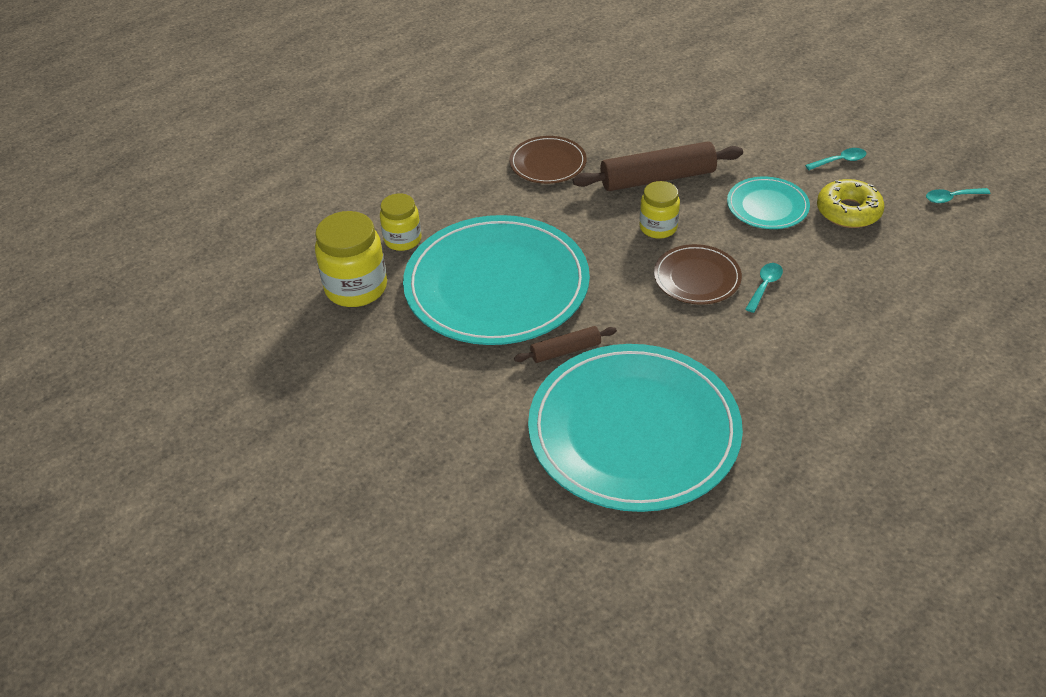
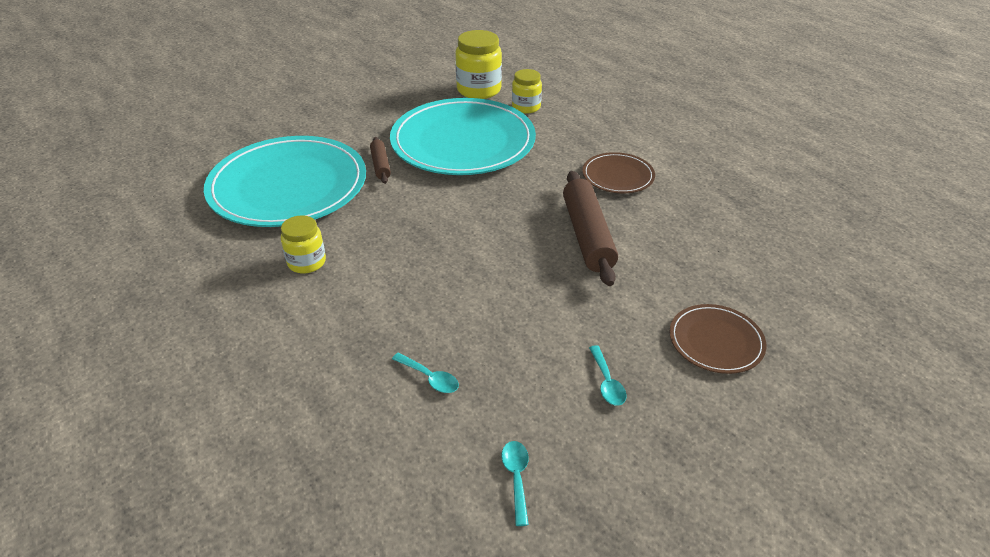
camera: 95 degrees right, 5 degrees down
yellow jar [639,181,680,239] -> yellow jar moved to [281,215,326,273]
brown plate [654,244,742,305] -> brown plate moved to [669,304,766,374]
turquoise plate [727,177,810,229] -> none
turquoise spoon [745,263,783,313] -> turquoise spoon moved to [392,353,459,393]
yellow donut [817,179,885,228] -> none

